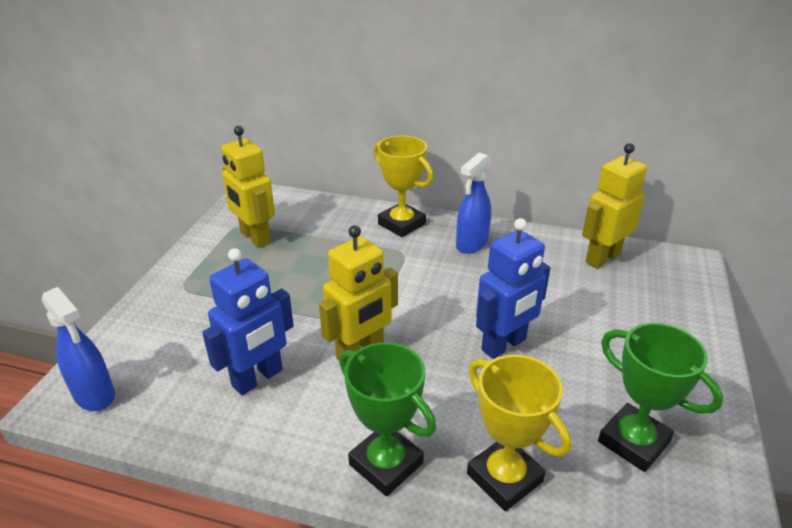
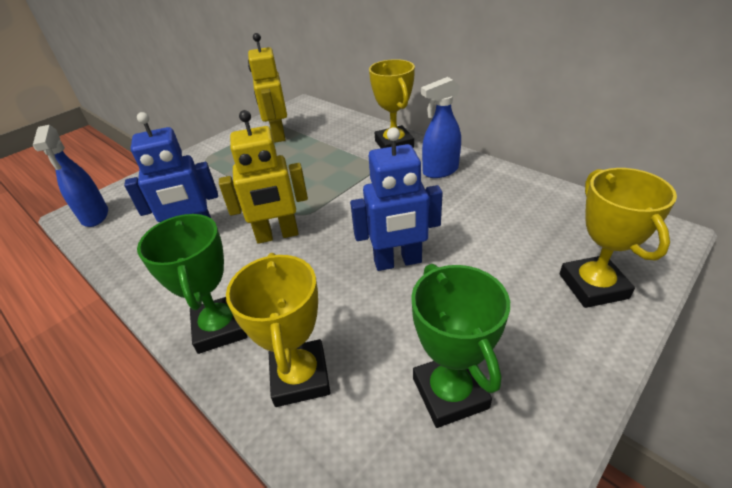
camera: 30 degrees right, 5 degrees up
yellow robot [582,143,647,269] -> none
none -> yellow trophy [560,168,677,308]

